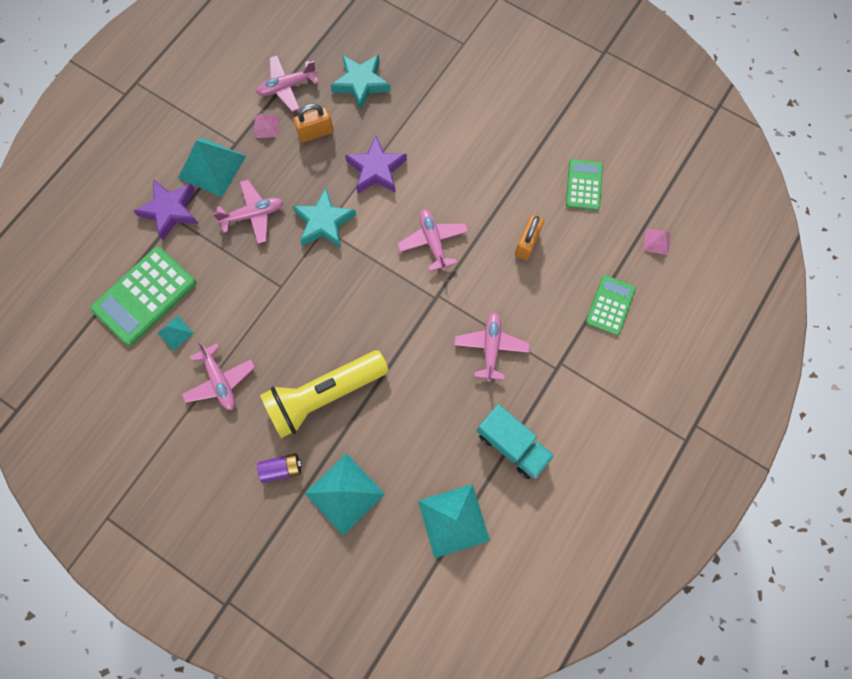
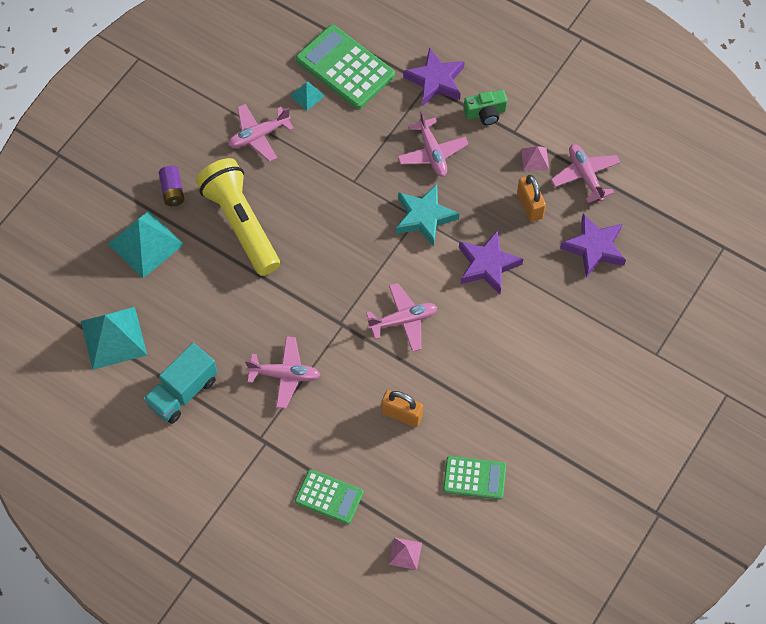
camera: 90 degrees right, 10 degrees down
turquoise pyramid [178,138,246,197] -> green camera [464,90,508,125]
turquoise star [330,55,391,110] -> purple star [560,214,626,277]

